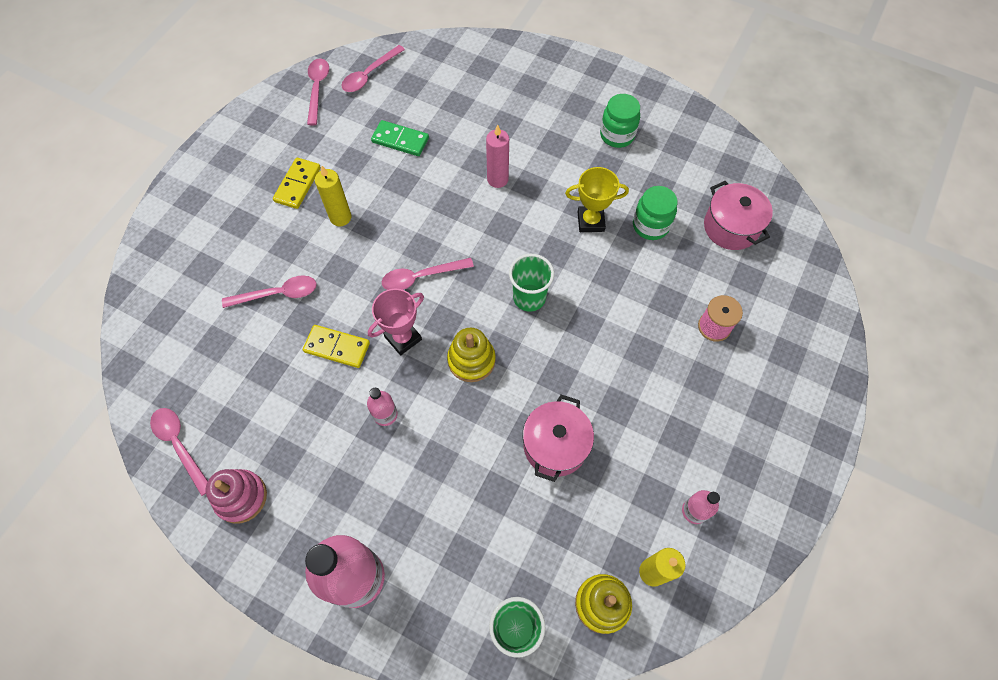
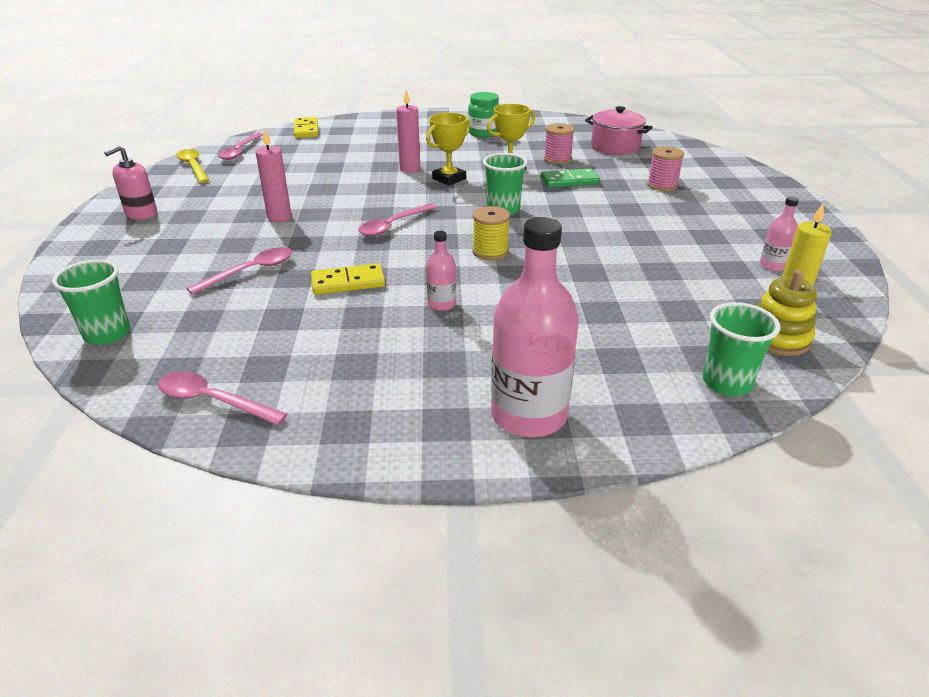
camera: 30 degrees left, 30 degrees down
pink stacking toy [206,469,267,524] -> none
yellow domino [273,158,321,209] -> yellow domino moved to [294,117,318,138]
pink spoon [307,58,329,125] -> yellow spoon [176,149,209,183]
yellow candle [315,166,352,226] -> pink candle [256,129,292,222]
pink trophy [368,289,424,355] -> none
green domino [371,120,429,156] -> green domino moved to [541,168,600,188]
yellow stacking toy [447,328,496,382] -> yellow spool [473,206,510,260]
pink pot [523,395,594,482] -> none
green jar [633,186,678,240] -> pink spool [544,123,575,164]
none -> green cup [52,260,130,345]
none -> pink soap dispenser [104,145,157,220]
none -> yellow trophy [426,113,470,186]

